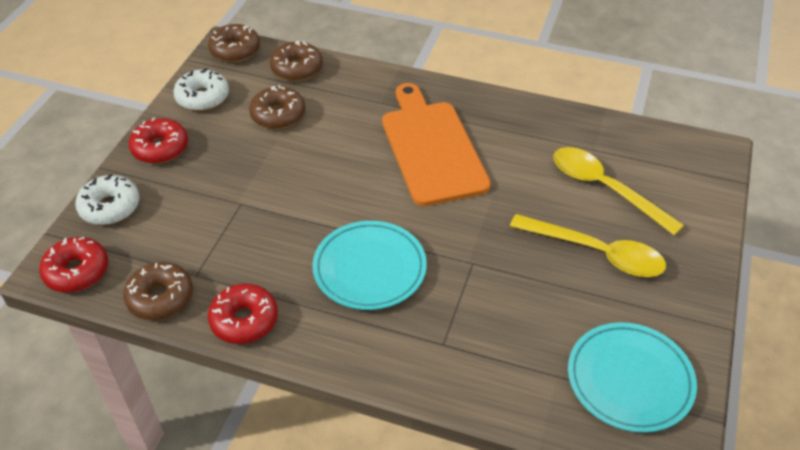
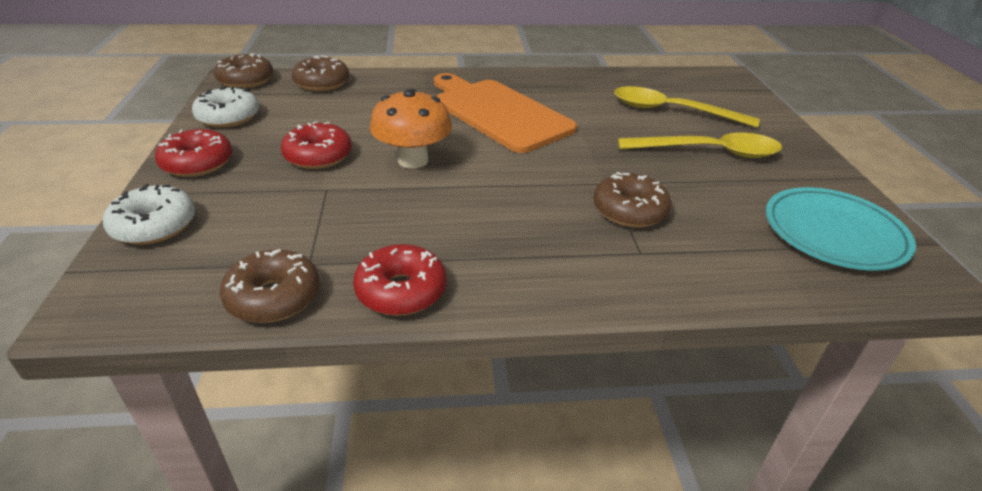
camera: 25 degrees left, 10 degrees down
red donut [39,237,108,293] -> red donut moved to [281,121,352,169]
brown donut [249,85,305,129] -> brown donut moved to [594,172,672,228]
turquoise plate [312,221,427,310] -> none
none -> orange mushroom [370,89,452,169]

